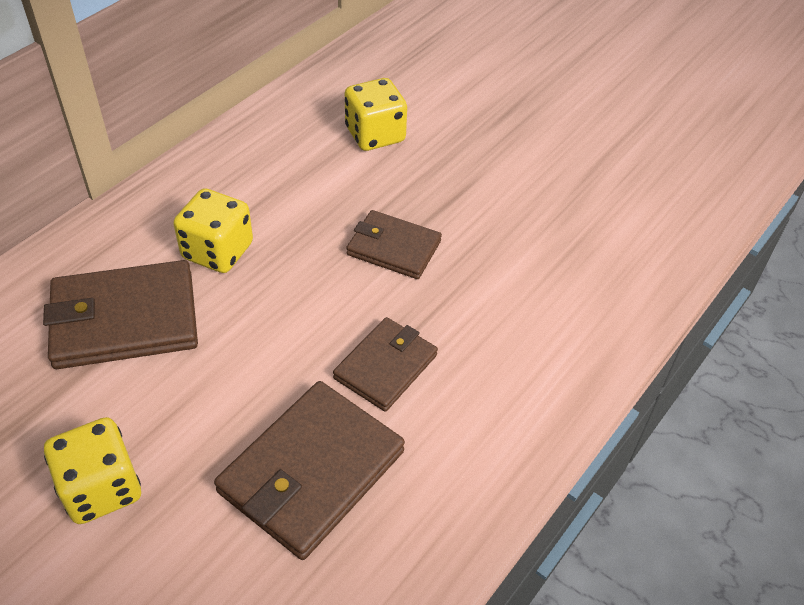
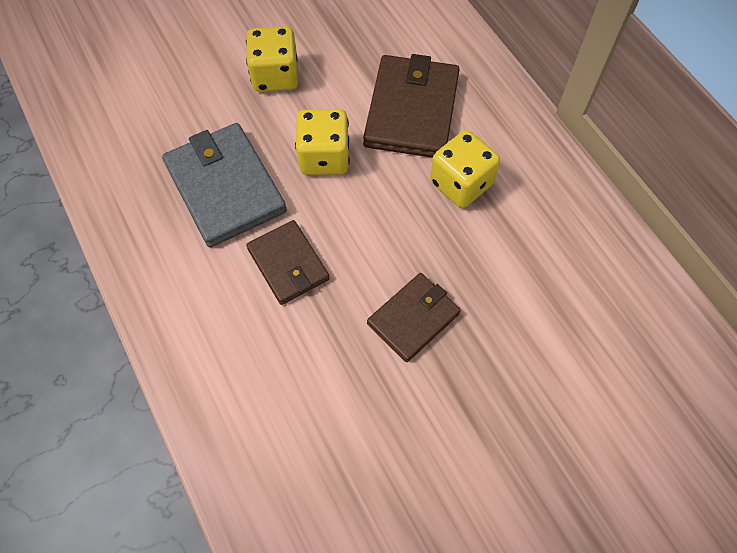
camera: 115 degrees right, 15 degrees up
brown wallet [214,381,405,560] -> grey wallet [162,123,287,247]
yellow dice [345,78,407,151] -> yellow dice moved to [295,109,350,175]

